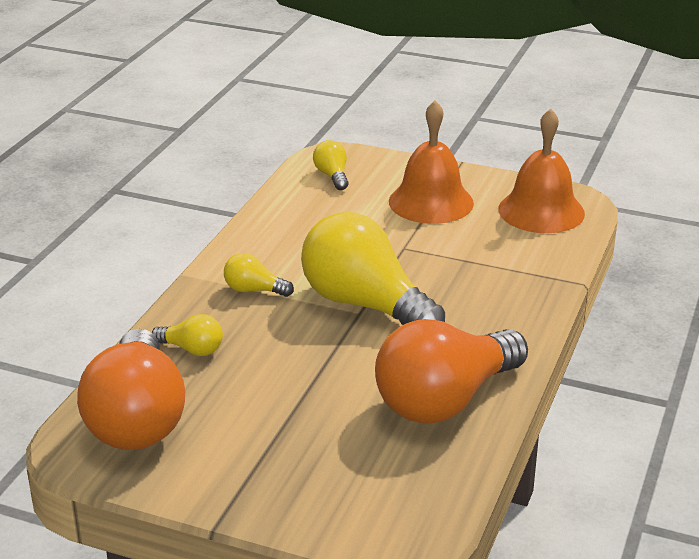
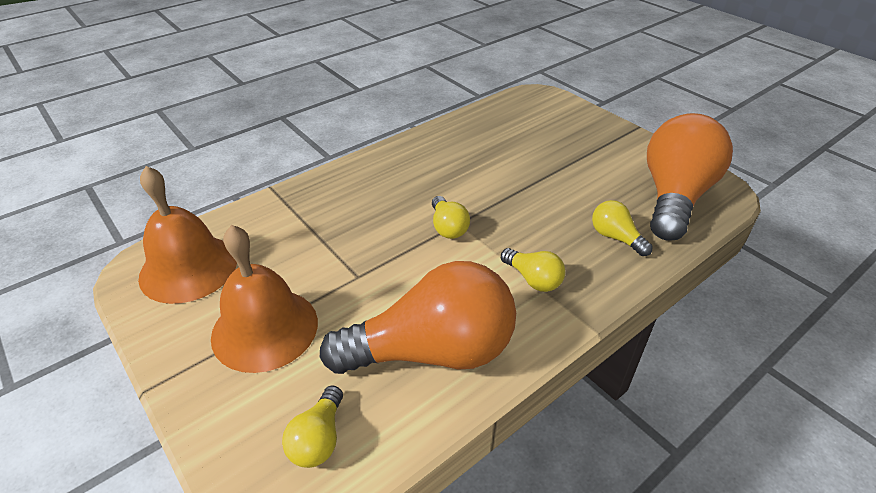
camera: 150 degrees left, 10 degrees up
yellow light bulb [301,212,445,325] -> yellow light bulb [432,196,470,239], size x0.44
orange light bulb [375,319,528,424] -> orange light bulb moved to [320,261,516,374]

